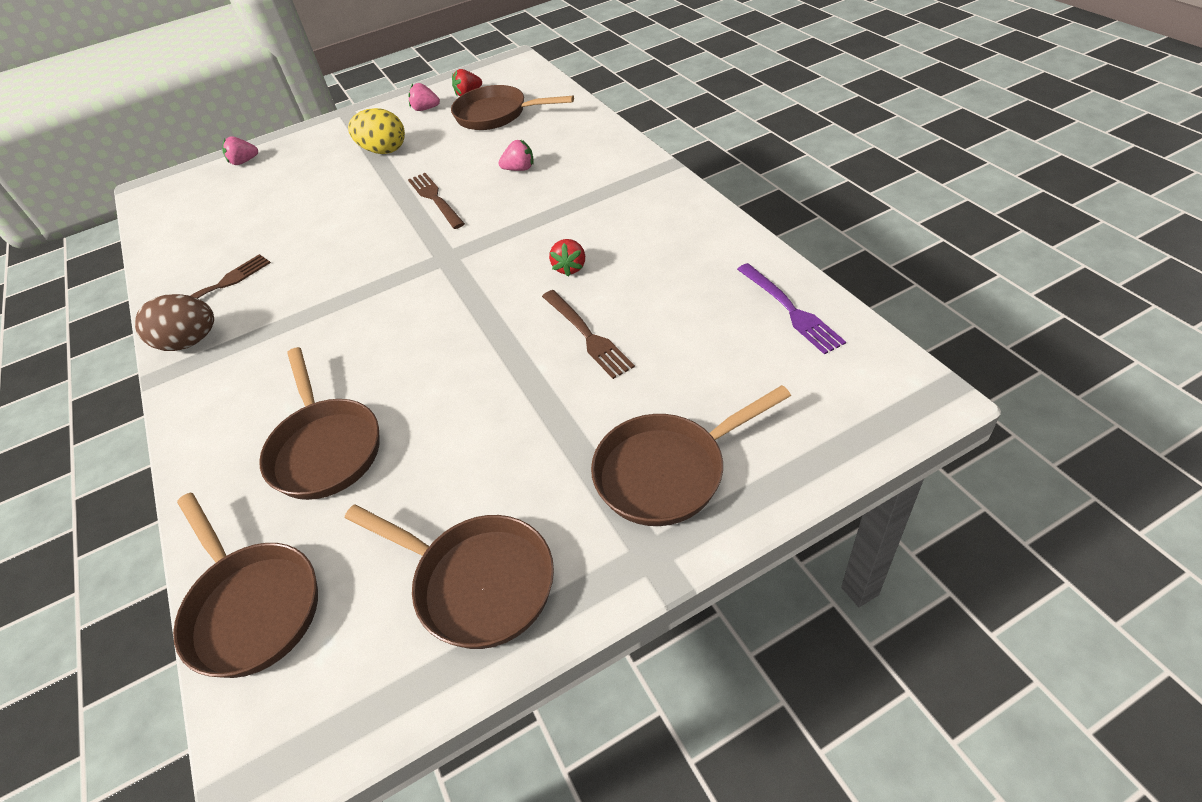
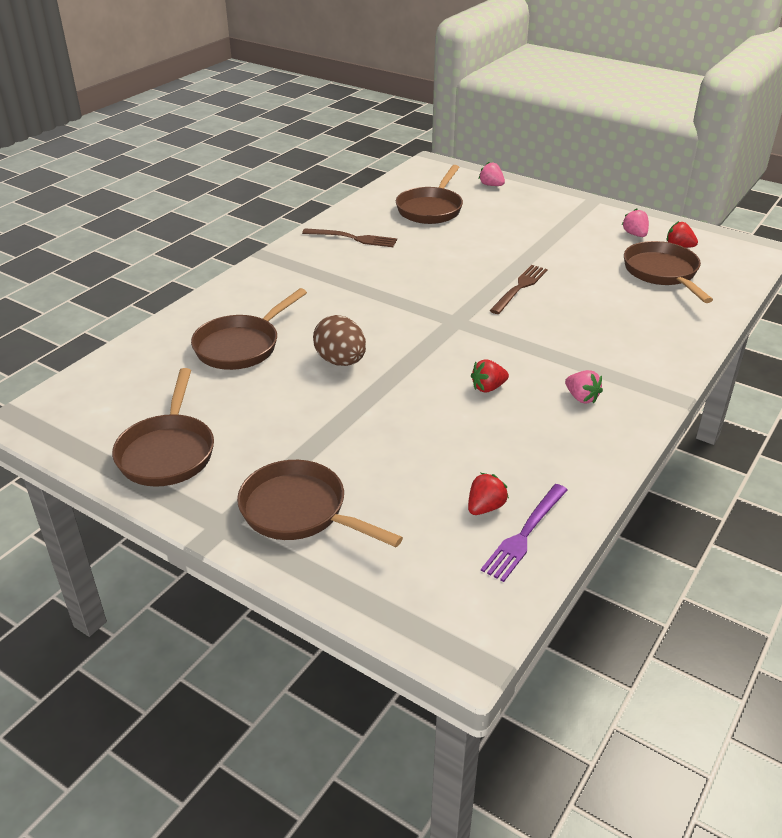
camera: 55 degrees right, 10 degrees down
brown egg [135,294,214,351] -> brown egg moved to [313,315,366,366]
brown pan [173,493,318,678] -> brown pan moved to [396,165,463,224]
yellow egg [348,108,405,154] -> none
pink strawberry [498,140,534,171] -> pink strawberry moved to [565,370,603,403]
brown fork [542,290,635,379] -> none
none -> red strawberry [468,473,509,515]

